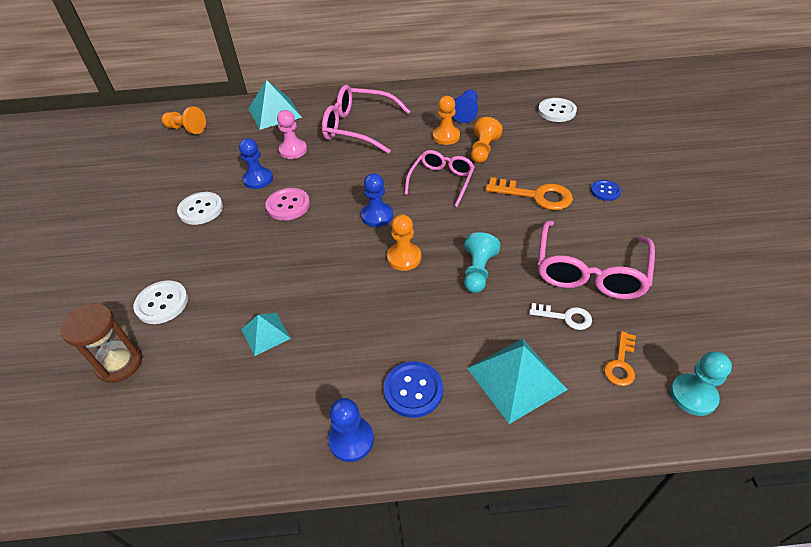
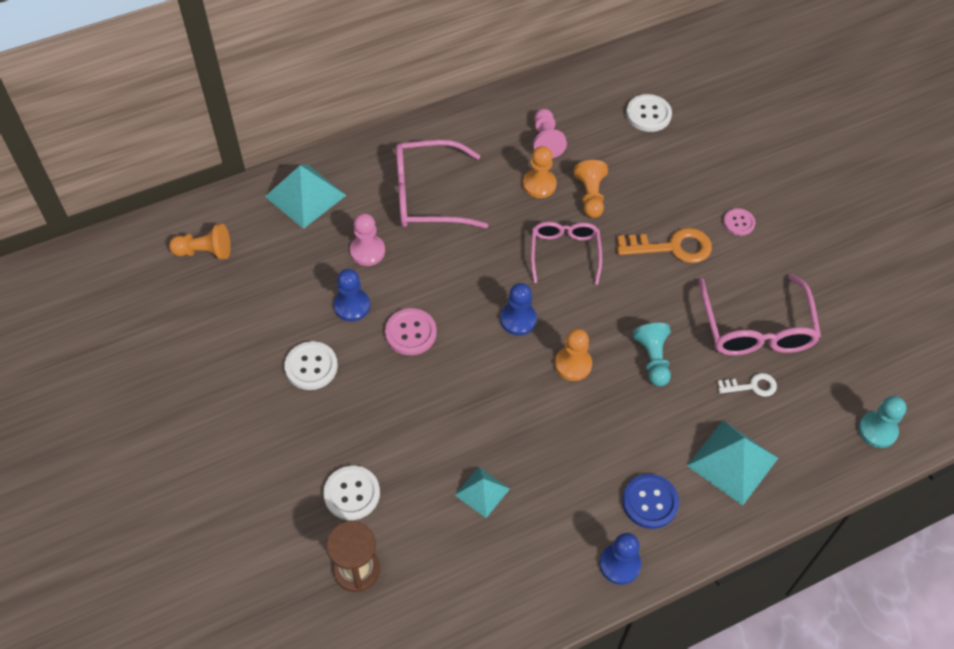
camera: 25 degrees left, 10 degrees up
blue pawn [453,89,478,123] -> pink pawn [533,109,567,158]
blue button [591,180,621,201] -> pink button [723,208,755,236]
orange key [604,331,636,386] -> none

